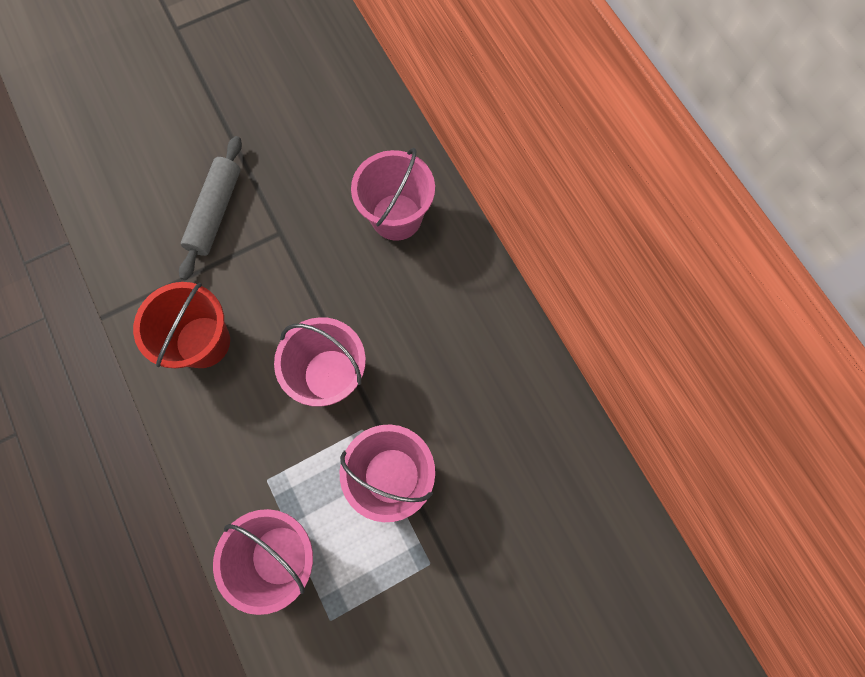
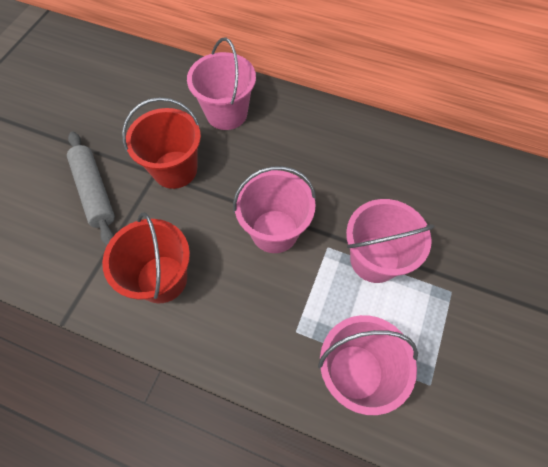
camera: 40 degrees left, 10 degrees down
none -> red bucket [122,97,201,189]

